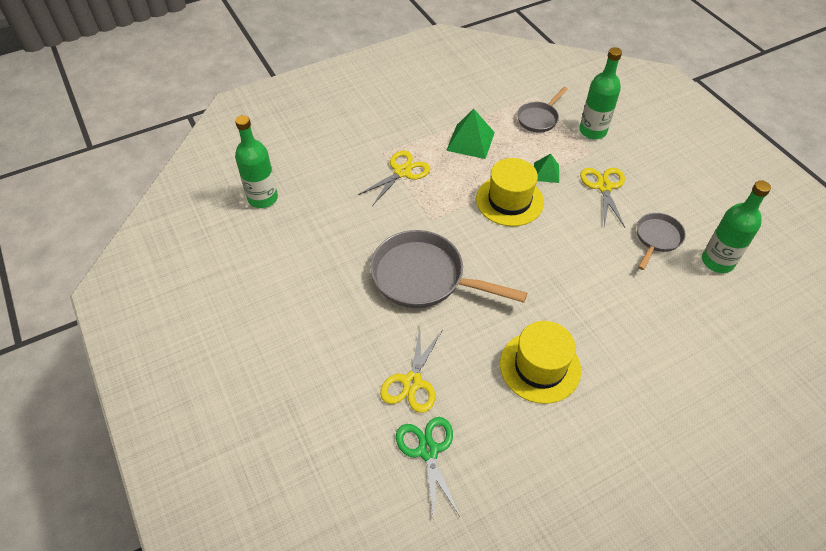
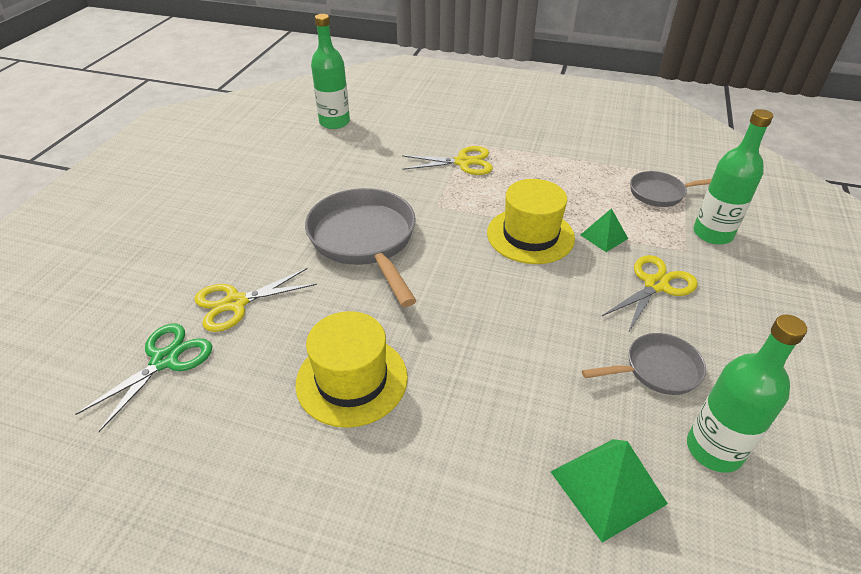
camera: 45 degrees right, 10 degrees down
green pyramid [446,109,495,159] -> green pyramid moved to [551,439,668,543]

